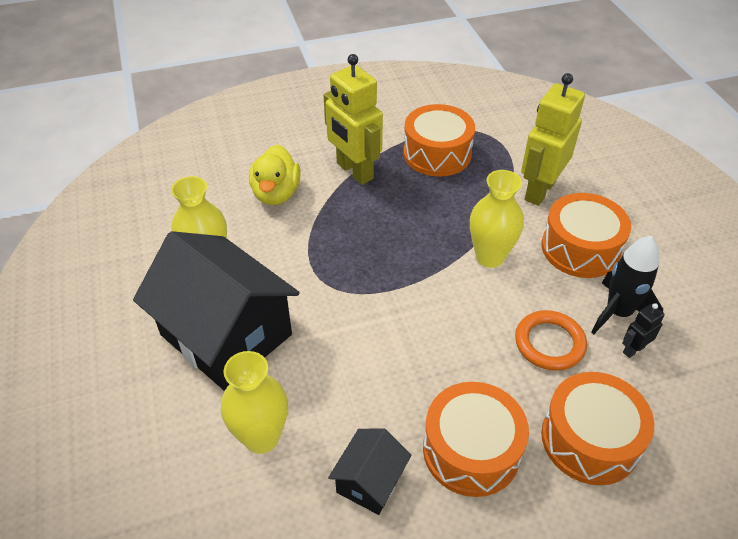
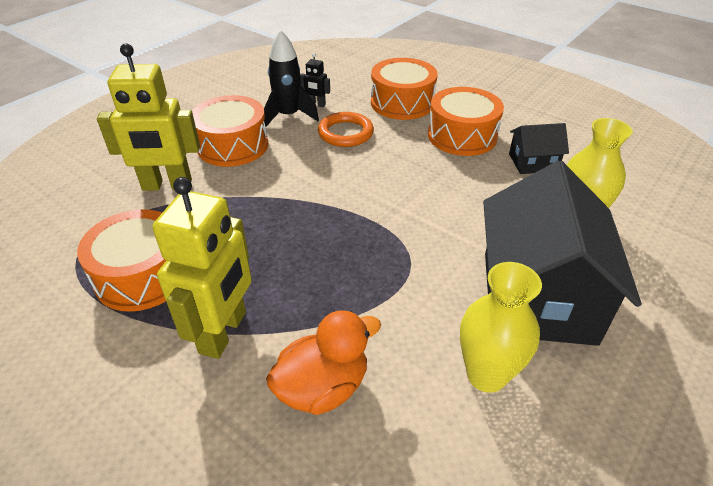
camera: 125 degrees left, 5 degrees down
yellow duck [249,144,301,205] -> orange duck [266,310,381,415]
yellow vase [470,170,524,268] -> none

